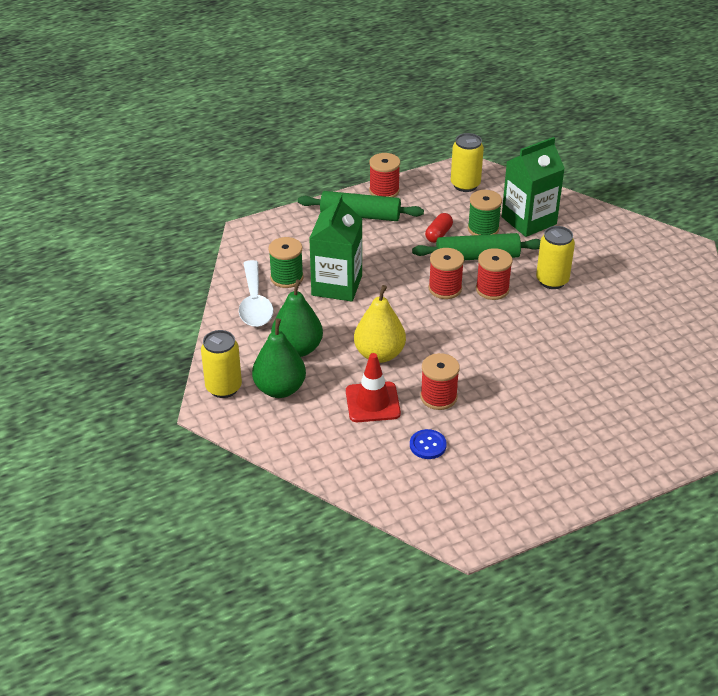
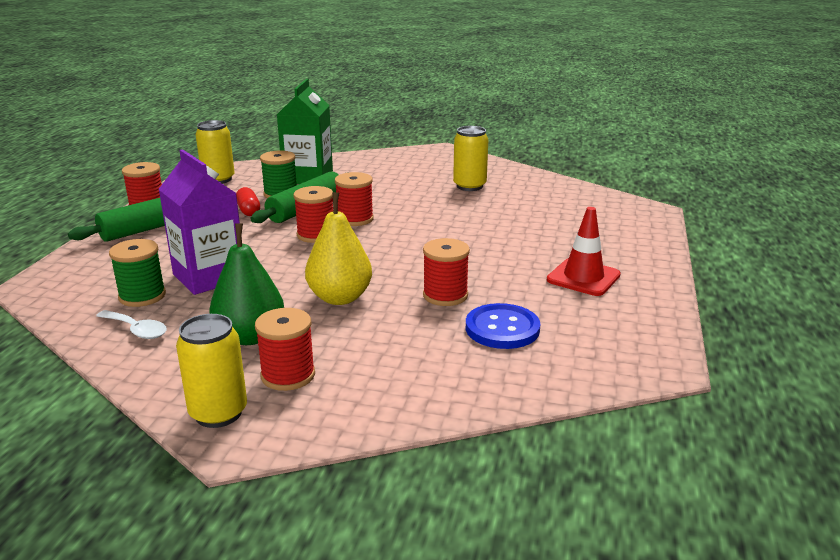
camera: 50 degrees left, 15 degrees down
white spoon [239,260,273,327] -> white spoon [96,310,167,339], size x0.60
green pear [252,318,306,398] -> red spool [255,308,315,391]
green carton [309,194,362,301] -> purple carton [158,149,240,295]
red traffic cone [346,353,401,422] -> red traffic cone moved to [547,207,621,296]
blue button [410,429,447,459] -> blue button [466,303,540,349], size x1.59
yellow can [536,226,575,289] -> yellow can moved to [453,126,488,191]

